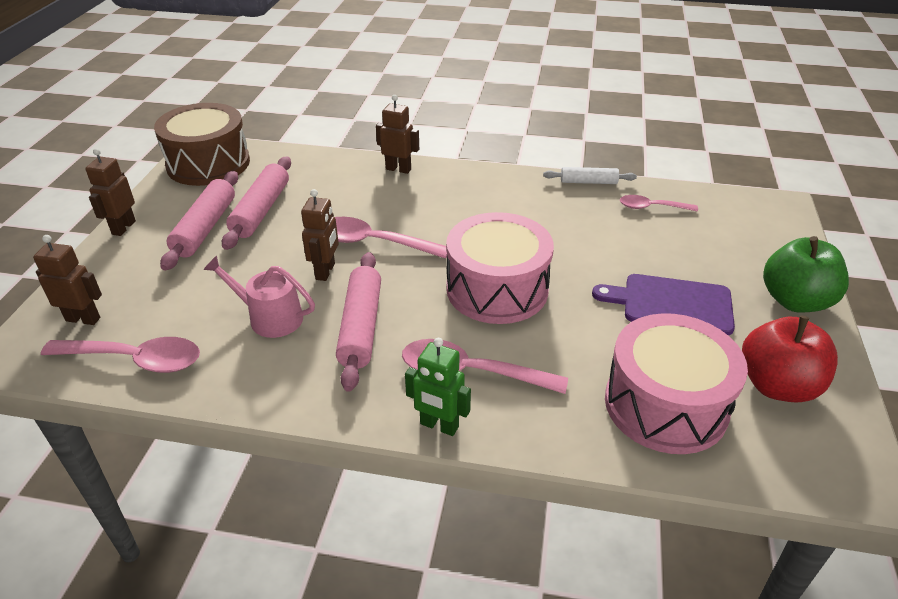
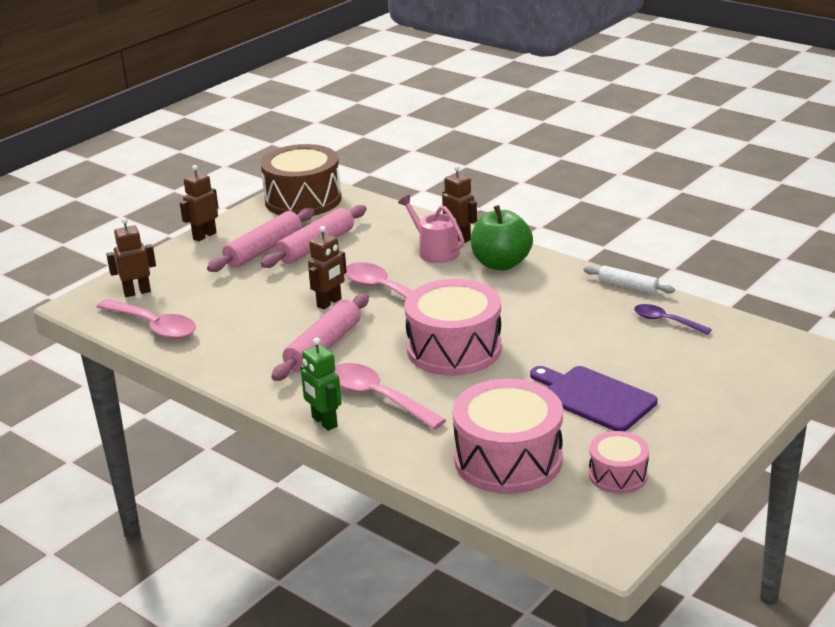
camera: 30 degrees right, 10 degrees down
brown robot [33,235,102,325] -> brown robot turned 60 degrees counterclockwise [106,218,156,297]
pink watering can [203,255,315,338] -> pink watering can moved to [398,195,464,263]
pink spoon [620,195,698,212] -> purple spoon [634,304,712,335]
red apple [742,316,838,402] -> pink drum [589,431,649,494]
green apple [763,236,849,313] -> green apple moved to [471,205,533,270]

